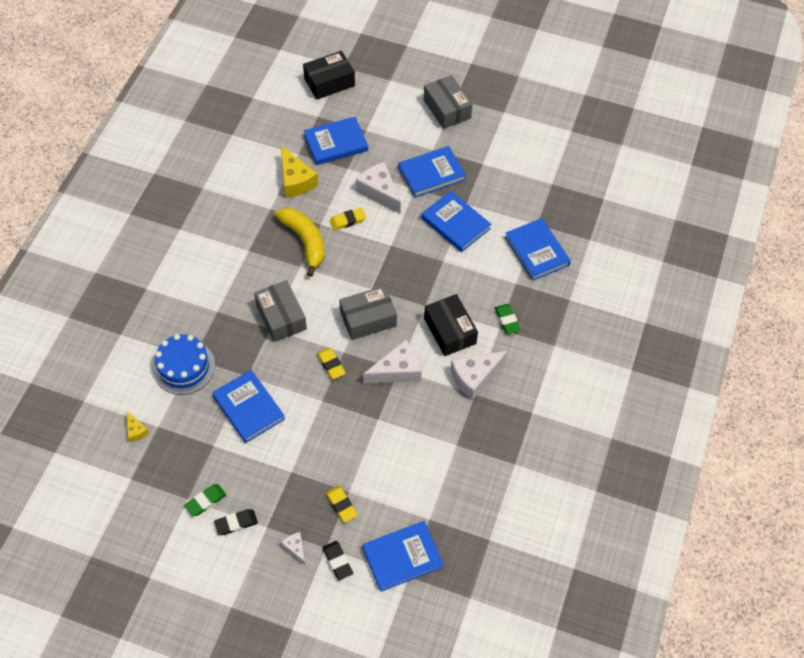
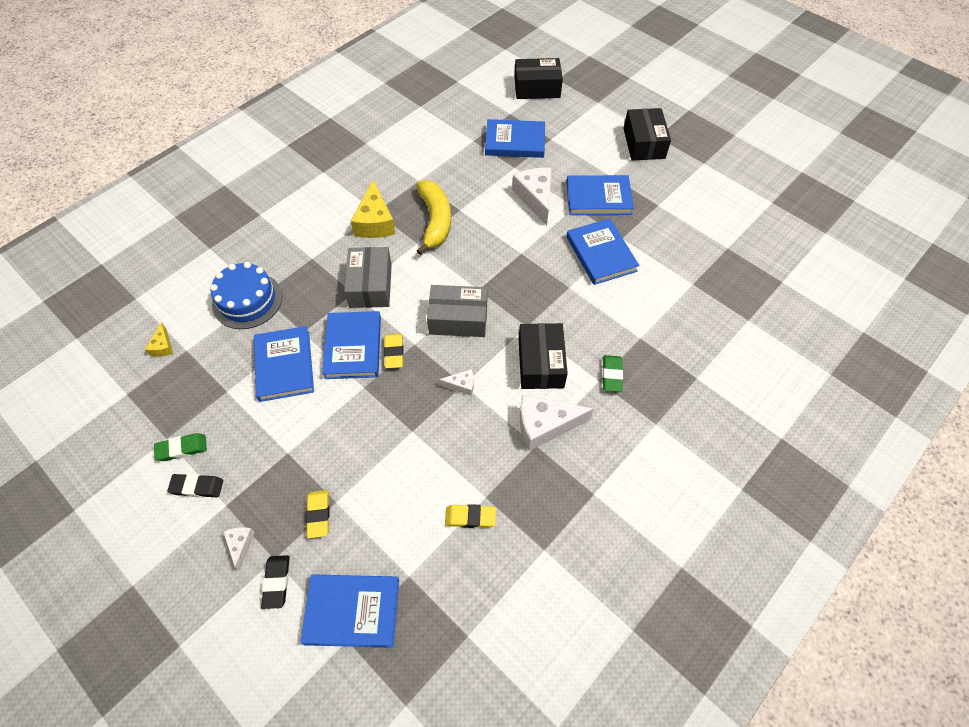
camera: 25 degrees right, 0 degrees up
yellow cheese [281,146,318,198] -> yellow cheese moved to [351,180,395,238]
yellow eraser [330,208,366,230] -> yellow eraser moved to [445,504,496,528]
white cheese [363,339,422,384] -> white cheese [439,369,474,396], size x0.50
grey box [424,75,472,129] -> black box [623,108,671,160]
blue book [505,218,571,281] -> blue book moved to [322,311,381,379]

